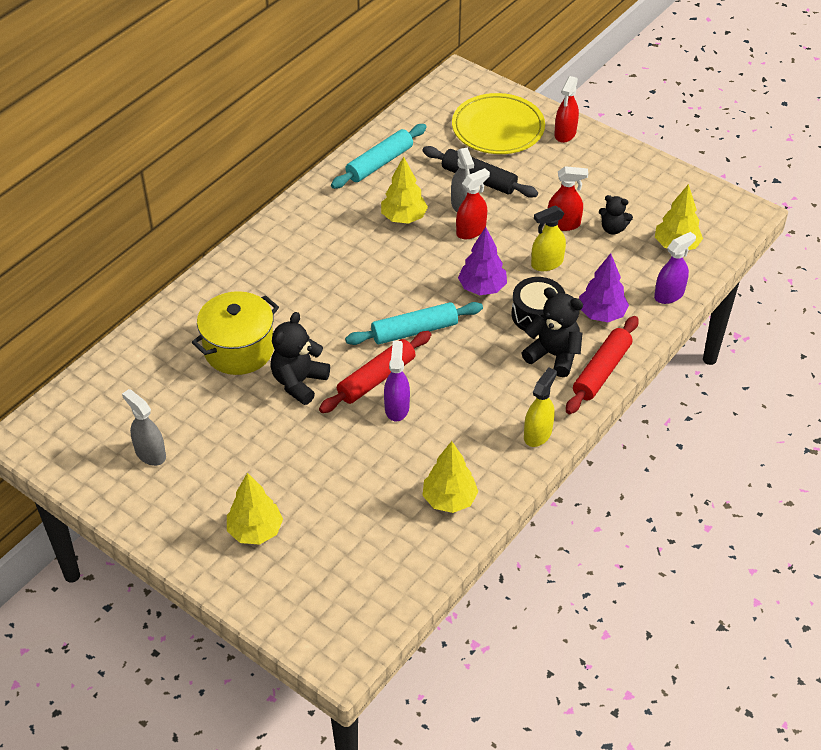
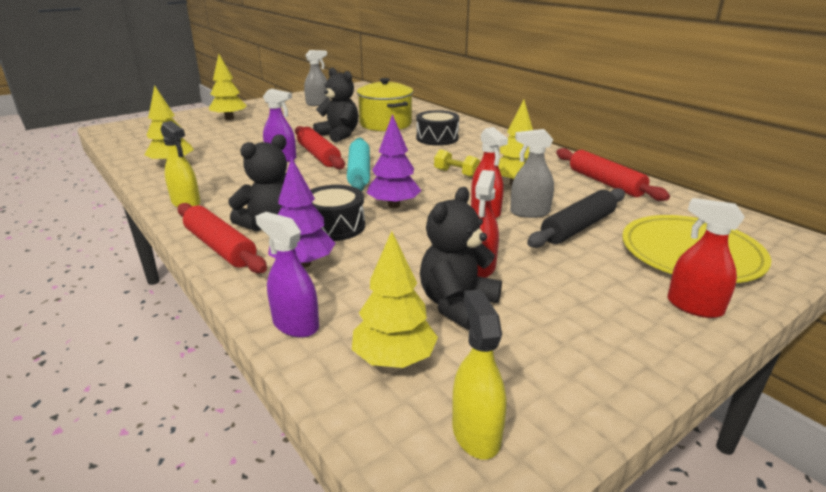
camera: 105 degrees right, 20 degrees down
turquoise rolling pin [331,124,427,189] -> red rolling pin [556,148,670,201]
yellow spray bottle [531,206,566,271] -> yellow spray bottle moved to [452,289,506,460]
black teddy bear [599,195,633,235] -> black teddy bear [420,187,502,330], size x1.63
purple spray bottle [654,232,696,304] -> purple spray bottle turned 150 degrees clockwise [255,212,319,338]
none -> black drum [416,110,459,146]
none -> yellow dumbbell [434,149,480,177]

